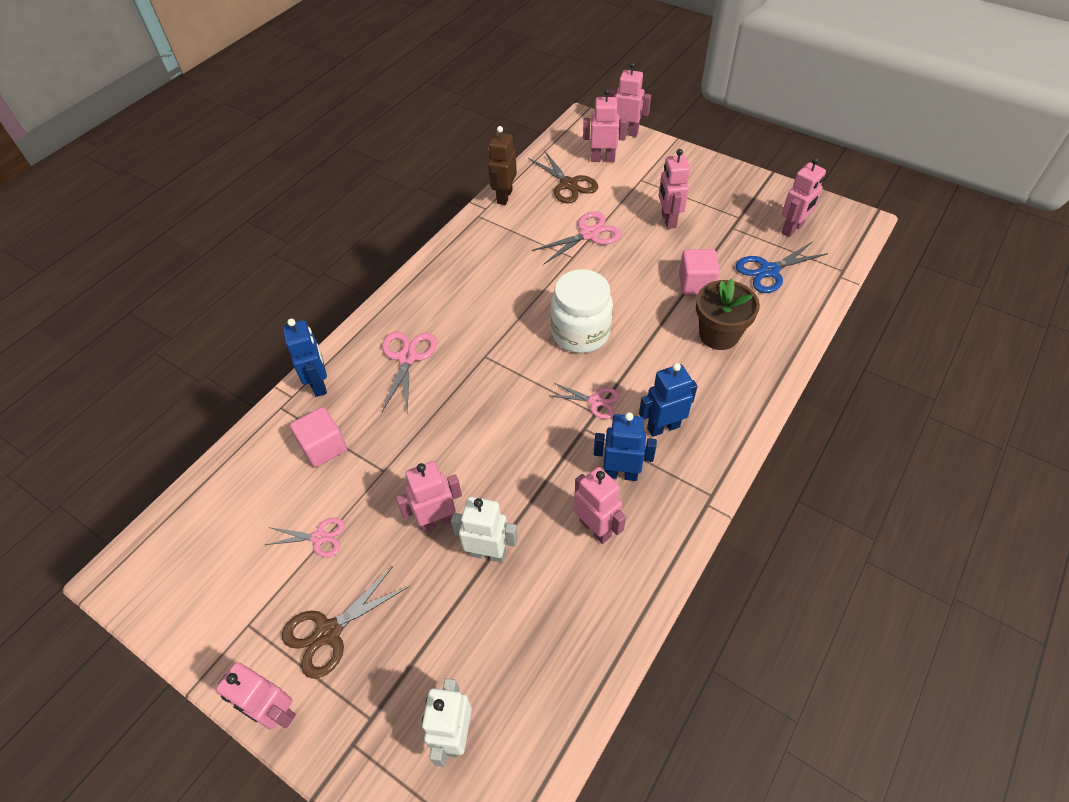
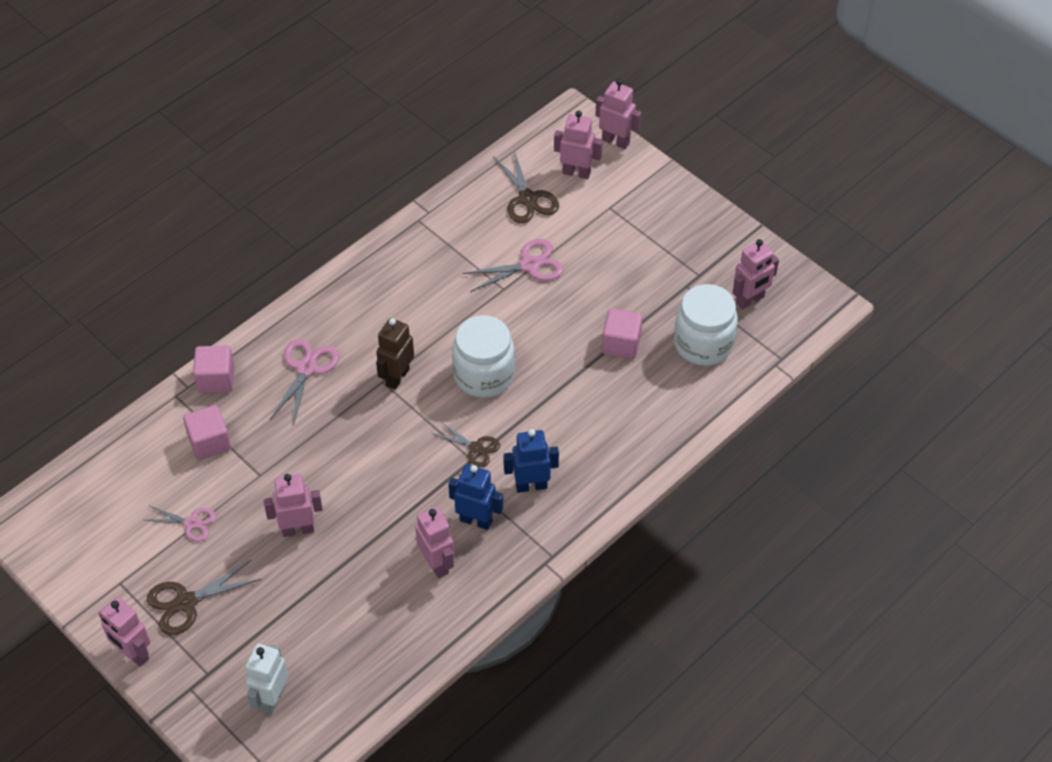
camera: 10 degrees right, 0 degrees up
blue robot [283,319,327,397] -> pink cube [193,345,235,393]
white robot [451,497,518,563] -> none
brown robot [488,126,517,205] -> brown robot moved to [376,318,414,390]
pink scissors [552,383,619,419] -> brown scissors [433,422,500,467]
pink robot [658,149,690,229] -> none
brown flower pot [696,278,760,350] -> none
blue scissors [735,241,828,293] -> white jar [674,284,738,366]

